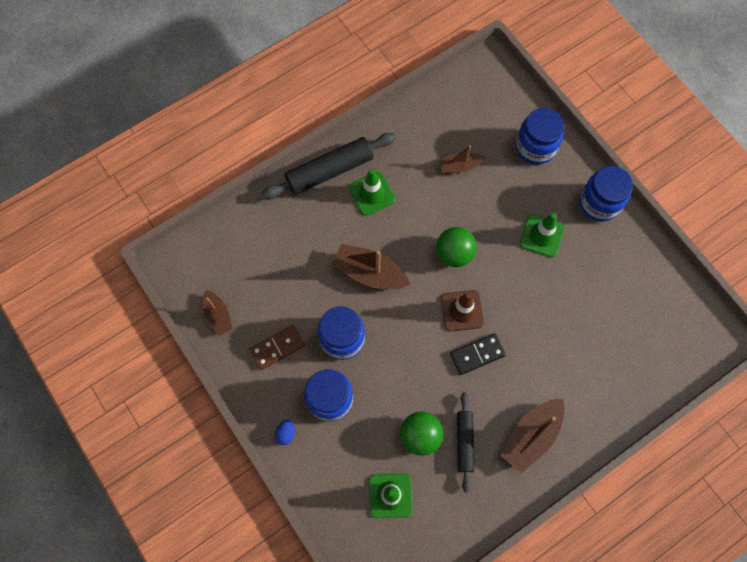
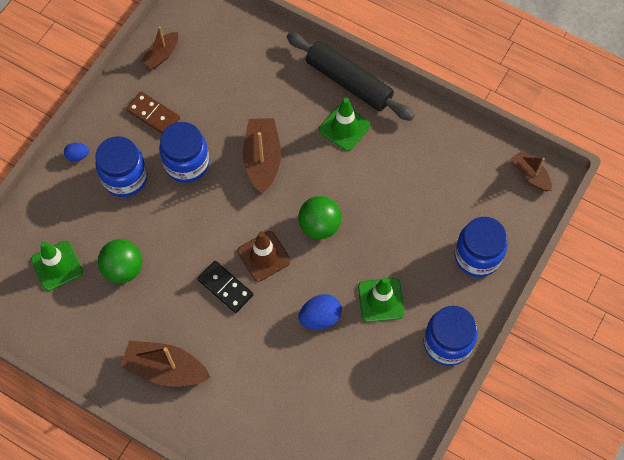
camera: 65 degrees right, 5 degrees down
brown boat [439,145,486,174] -> brown boat moved to [511,150,552,191]
black rolling pin [457,392,475,492] -> none
none -> blue egg [298,294,342,330]

